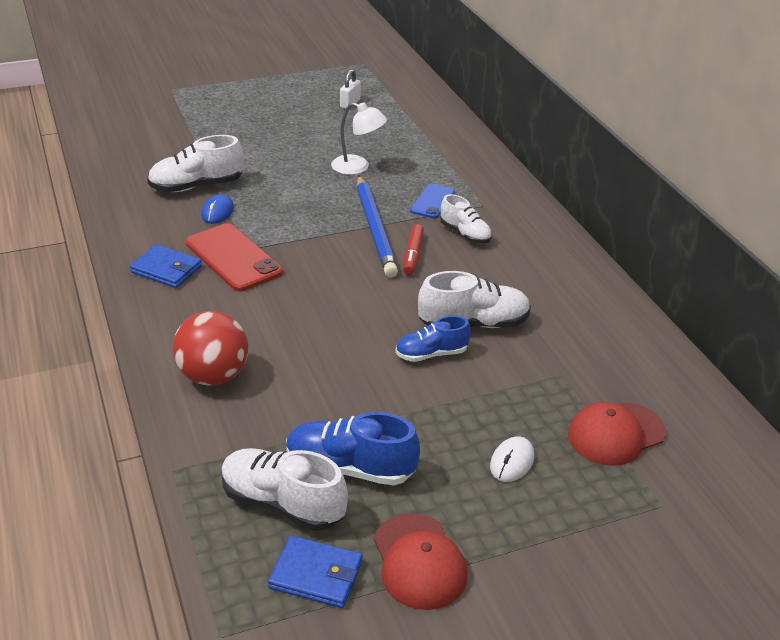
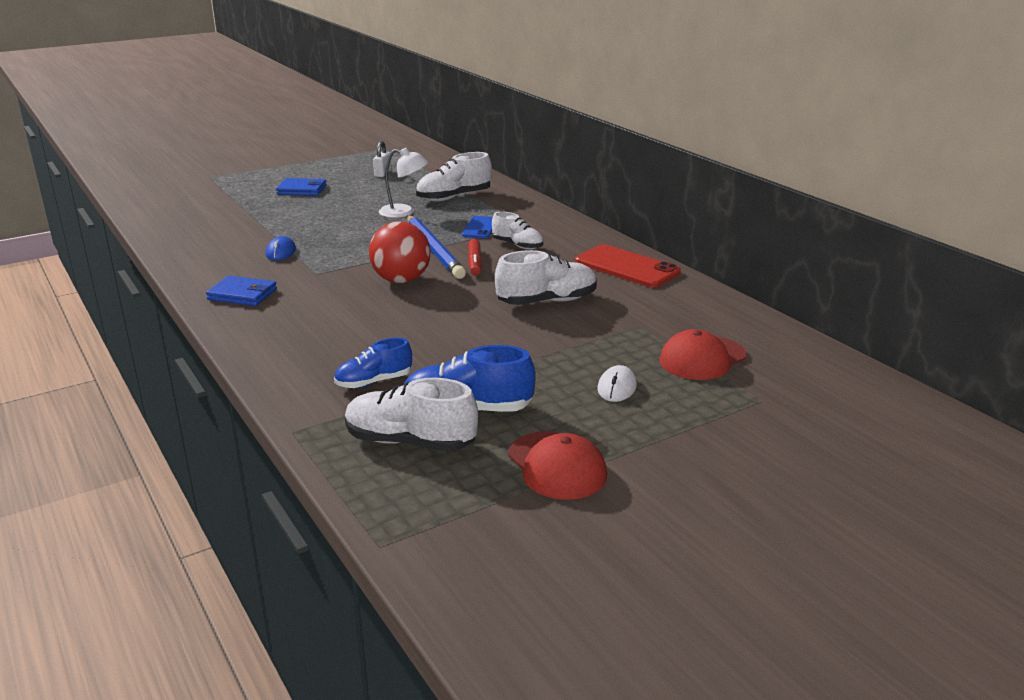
camera: 10 degrees left, 10 degrees down
white shoe [147,135,244,192] -> white shoe moved to [416,152,492,202]
red ball [172,311,248,386] -> red ball moved to [369,222,431,283]
red phone [186,223,283,291] -> red phone moved to [575,244,681,288]
blue wallet [268,535,363,608] -> blue wallet moved to [276,178,327,196]
blue shoe [395,316,471,362] -> blue shoe moved to [334,338,412,388]

